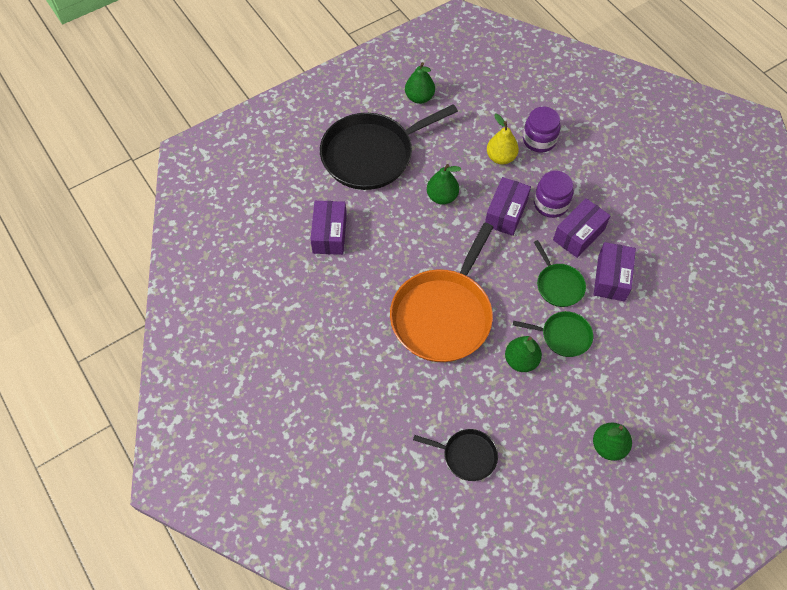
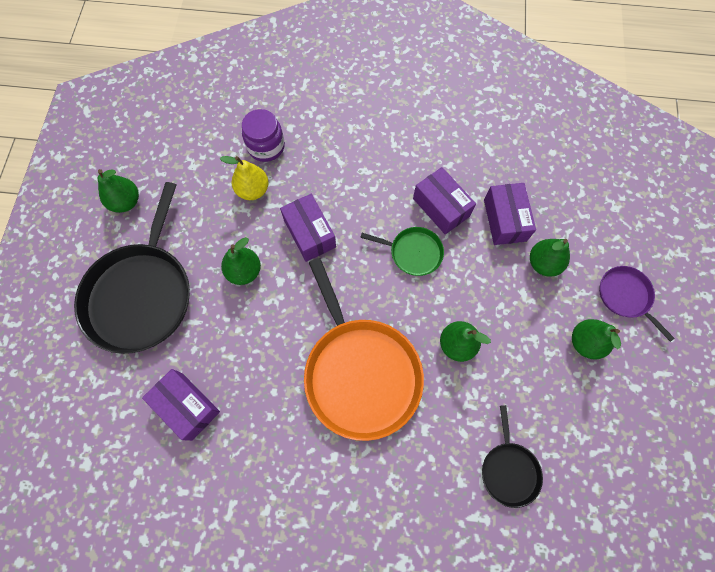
camera: 50 degrees left, 10 degrees up
black pan [413,429,498,481] -> black pan turned 120 degrees clockwise [482,405,543,508]
green pan [513,311,593,357] -> none
purple jar [534,171,573,218] -> none
purple box [553,198,611,258] -> purple box moved to [484,183,536,245]
none -> green pear [530,239,570,277]
none -> purple pan [599,266,675,342]

